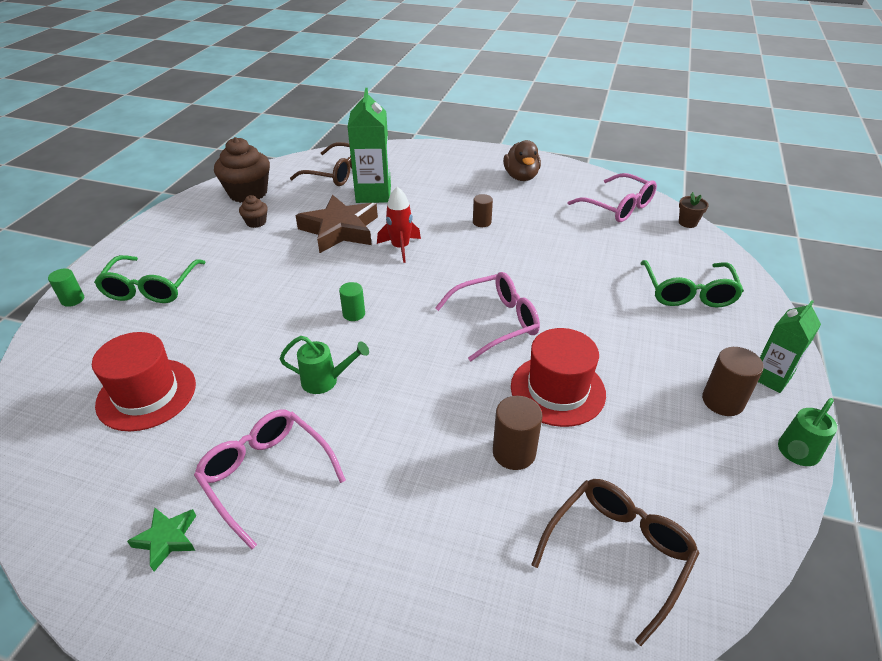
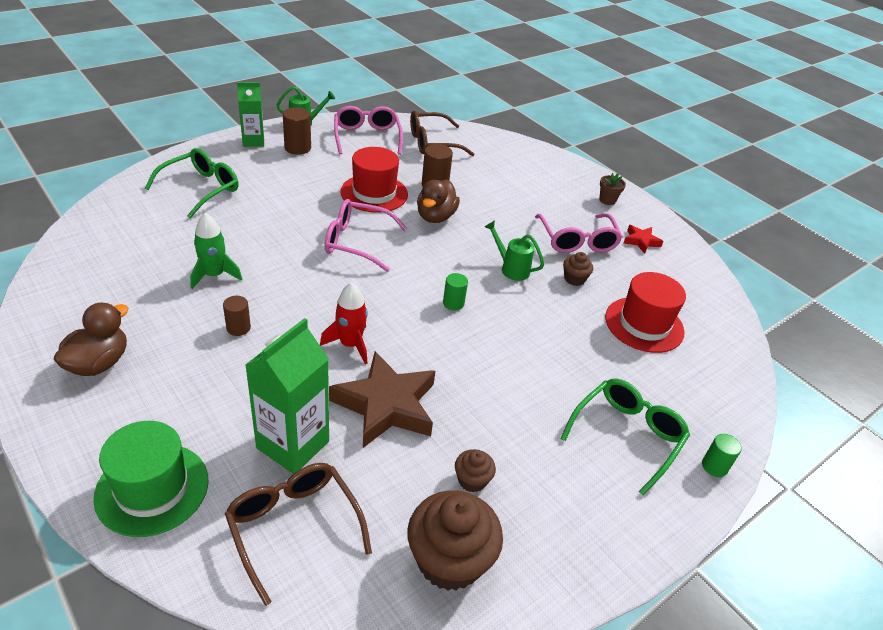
camera: 150 degrees left, 0 degrees up
green star [127,508,196,571] -> red star [624,225,664,254]
pink glasses [568,173,657,222] -> pink glasses moved to [334,106,403,155]
brown flower pot [679,192,709,228] -> brown flower pot moved to [599,173,626,205]
none -> green hat [93,421,208,537]
none -> green rocket [190,213,242,289]
none -> brown duck [417,180,460,223]
none -> brown cupcake [563,252,593,286]

